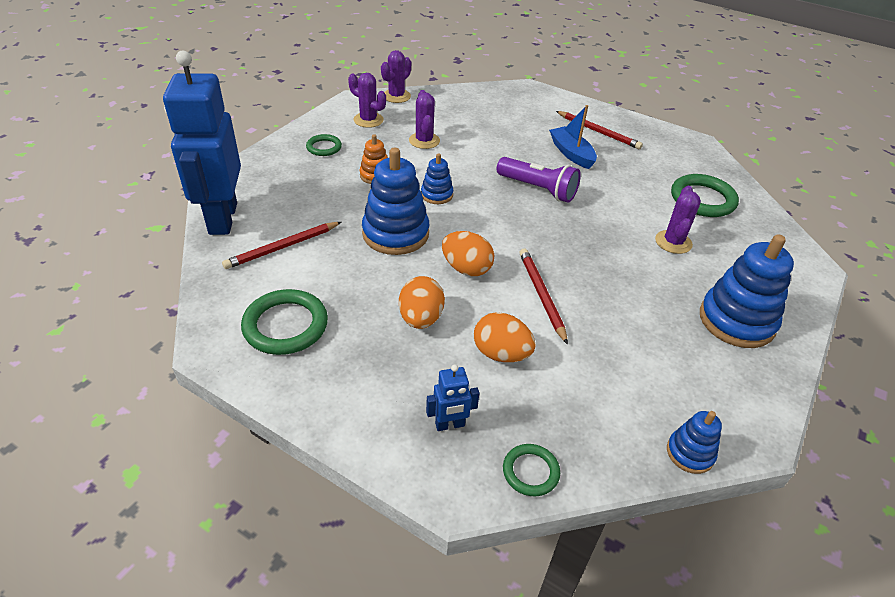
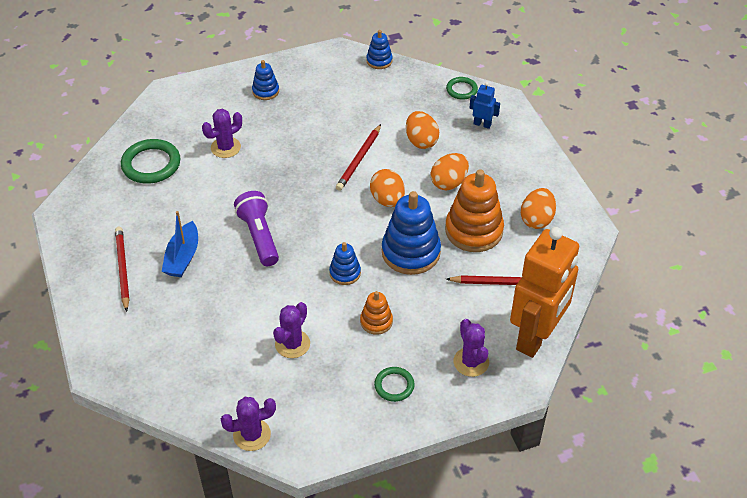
camera: 140 degrees left, 5 degrees up
blue robot [163,51,241,235] -> orange robot [510,227,579,358]
green ring [241,289,328,355] -> orange egg [521,188,556,229]
purple cactus [348,73,386,128] -> purple cactus moved to [454,319,489,377]
blue stacking toy [700,234,794,348] -> blue stacking toy [252,60,279,100], size x0.52
none -> orange stacking toy [445,169,504,252]

